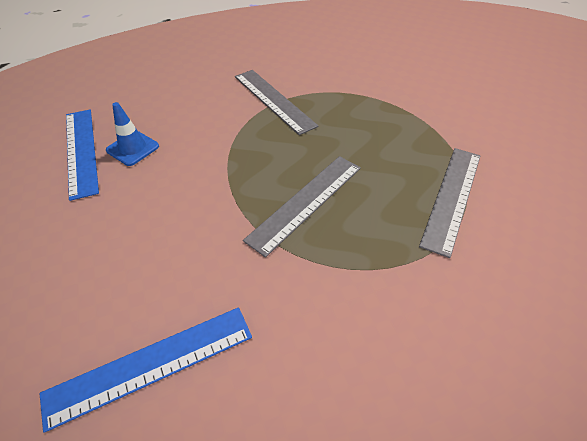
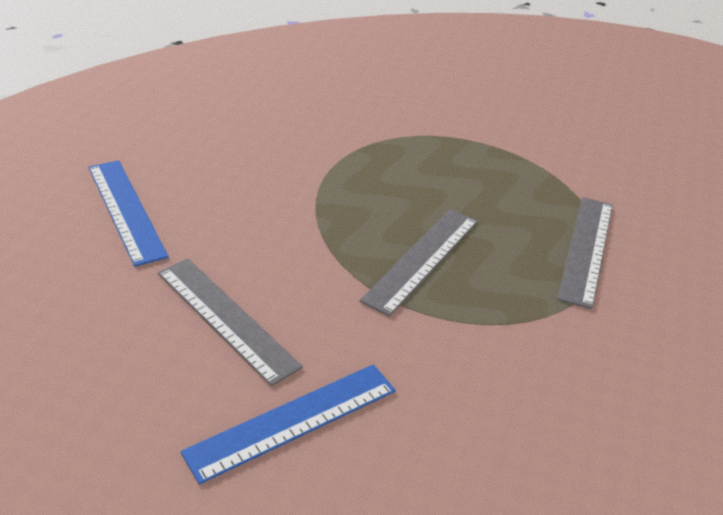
camera: 10 degrees left, 10 degrees down
blue traffic cone [106,102,159,166] -> none
grey ruler [235,70,318,135] -> grey ruler moved to [158,258,303,386]

